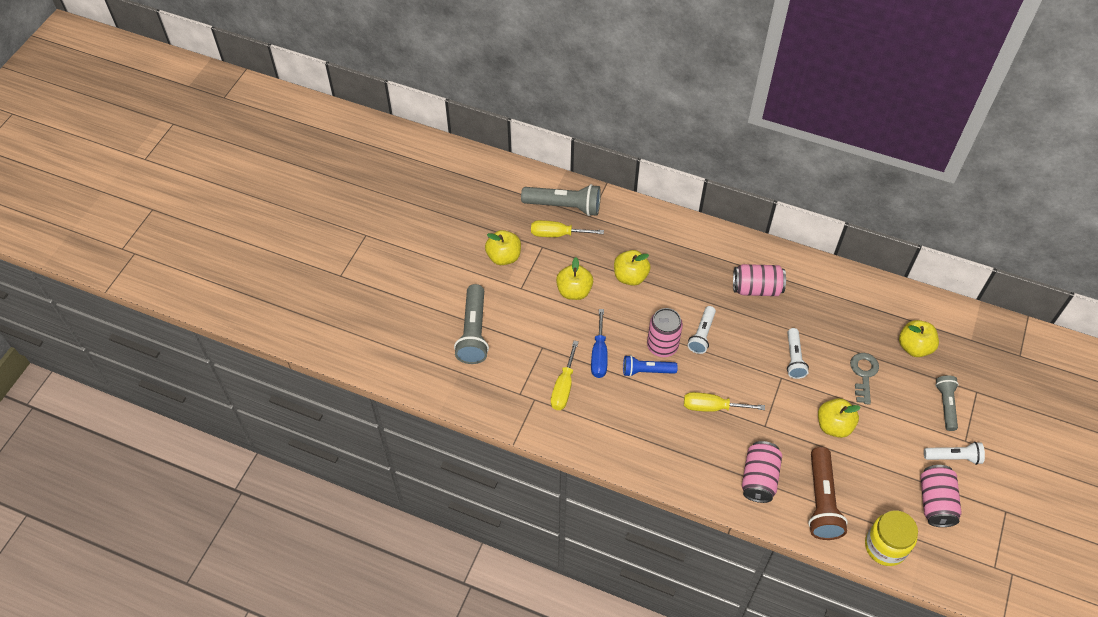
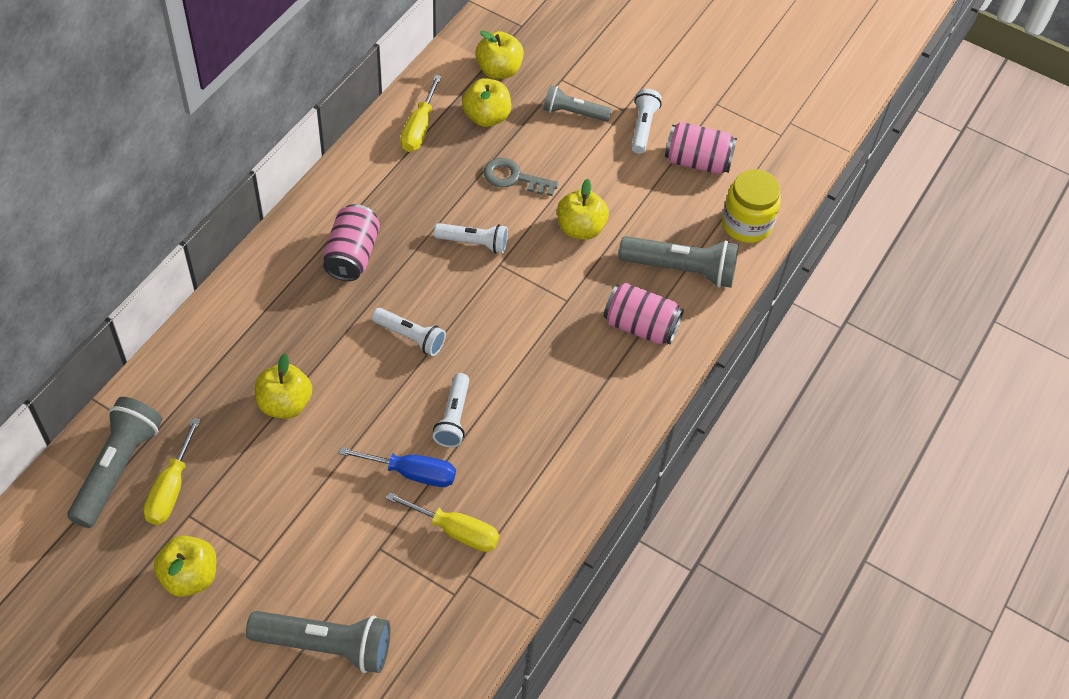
camera: 85 degrees left, 0 degrees up
yellow apple [556,257,593,300] -> yellow apple moved to [475,30,524,79]
blue flashlight [623,355,678,377] -> white flashlight [433,373,470,447]
pink can [647,308,683,357] -> none
yellow screwdriver [684,392,765,412] -> yellow screwdriver moved to [401,75,442,152]
brown flashlight [808,447,848,540] -> grey flashlight [619,236,739,288]

